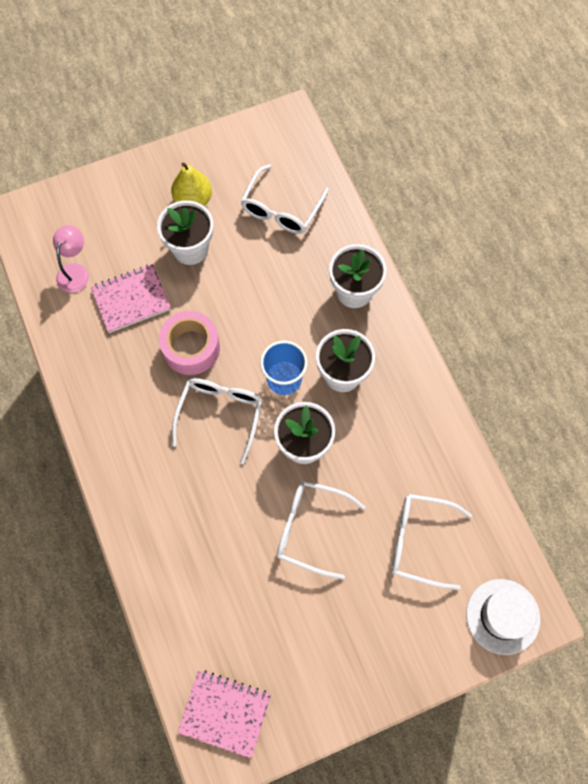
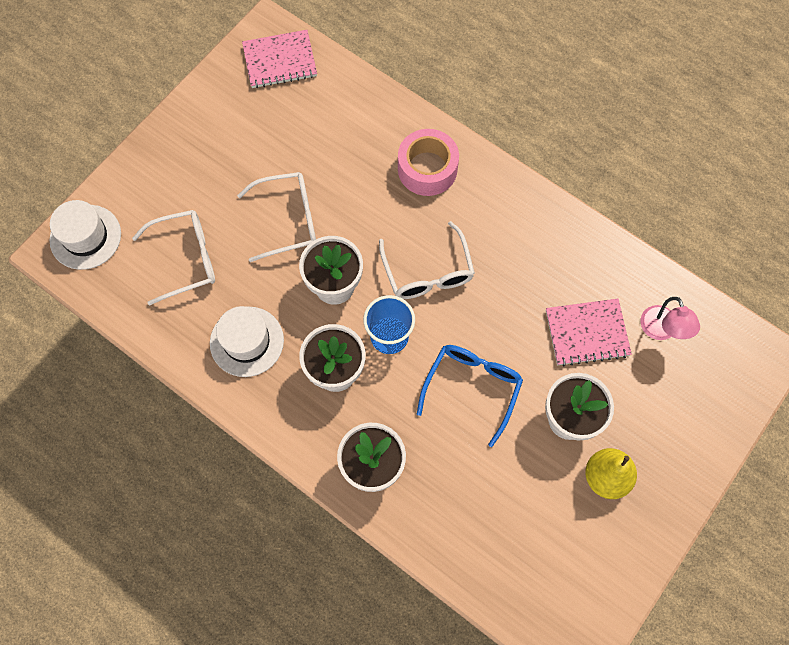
camera: 150 degrees right, 0 degrees up
pink notebook [91,264,171,333] -> pink notebook turned 45 degrees clockwise [546,299,632,366]
pink tape [159,311,220,375] -> pink tape moved to [398,129,459,196]
white glasses [241,164,329,234] -> none
none -> white hat [210,306,284,377]
none -> blue glasses [417,345,523,447]

